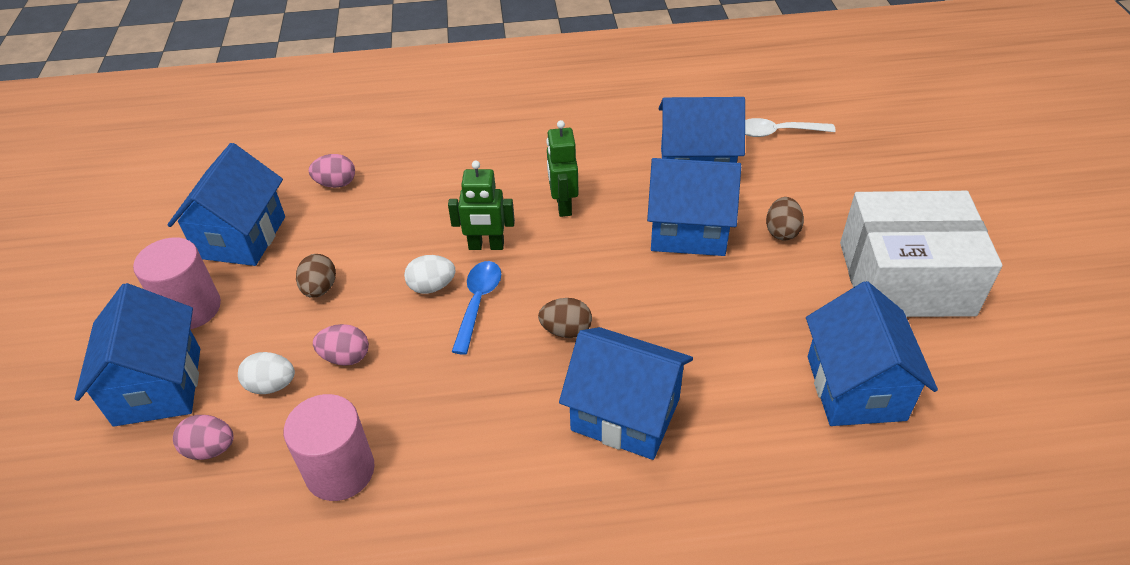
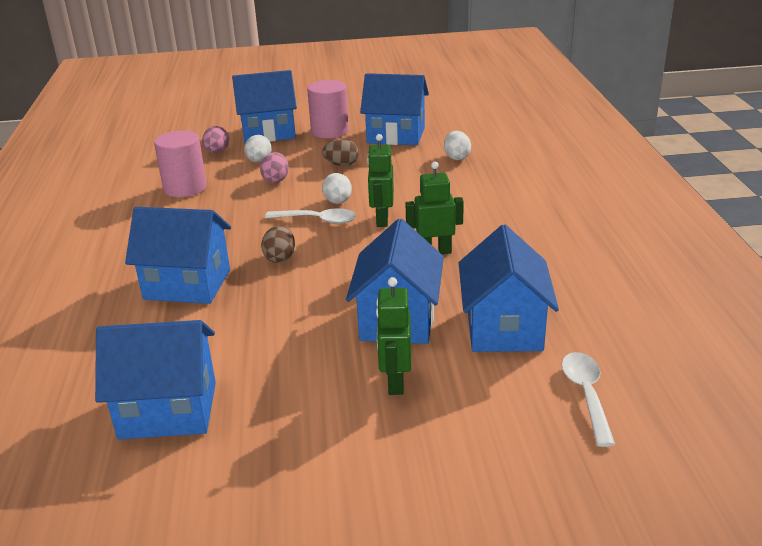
camera: 90 degrees right, 15 degrees down
pink egg [309,154,355,188] -> white egg [444,131,471,160]
blue spoon [452,261,501,355] -> white spoon [265,208,356,224]
blue house [559,327,693,460] -> blue house turned 75 degrees clockwise [125,207,231,304]
brown egg [766,197,804,241] -> green robot [376,277,411,395]
white box [840,191,1002,317] -> none

